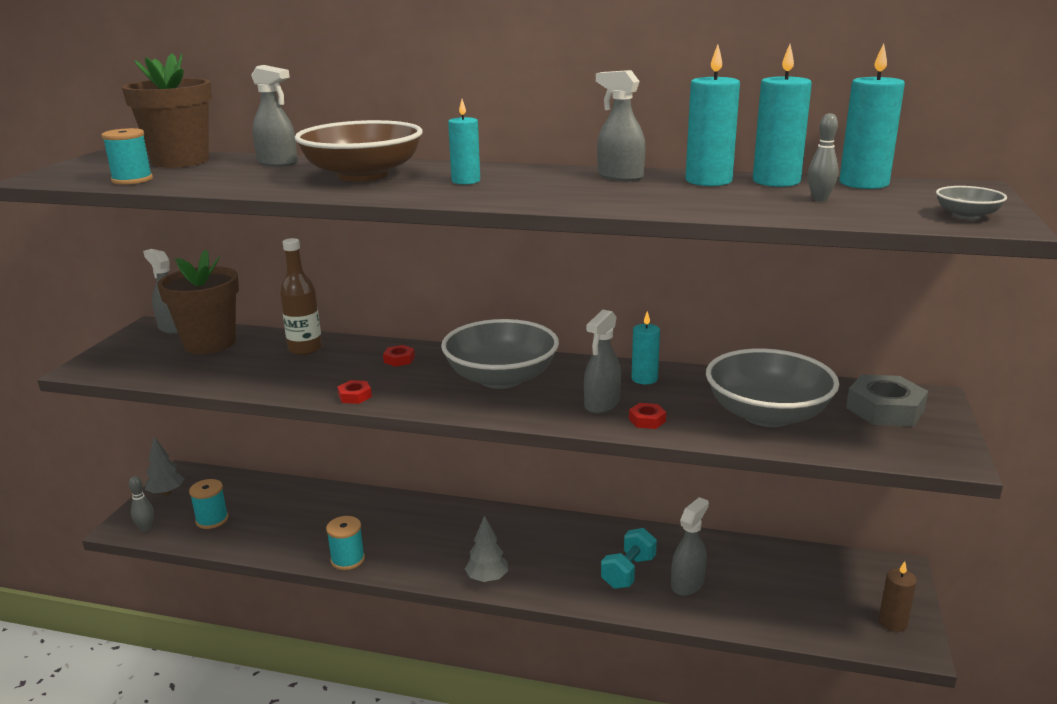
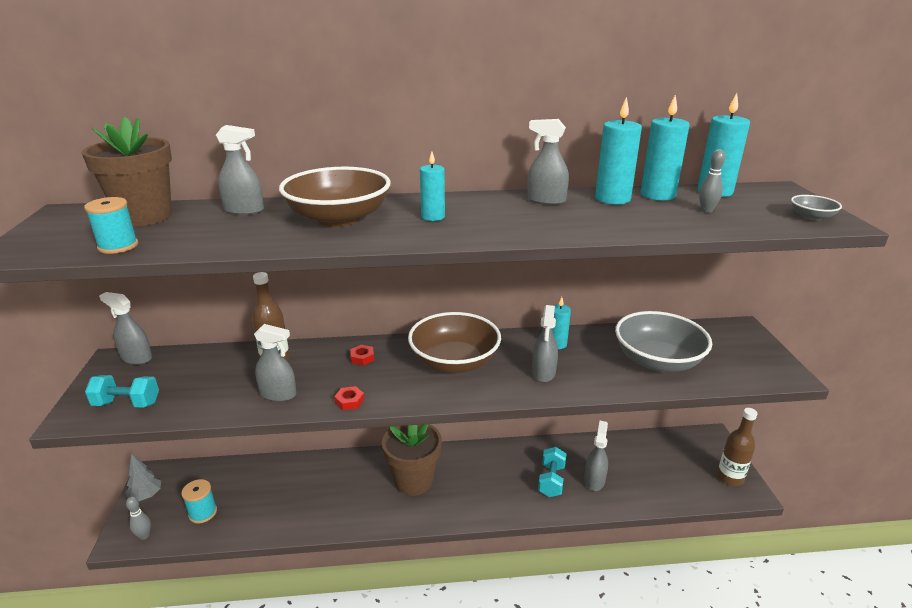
camera: 20 degrees left, 5 degrees up
brown flower pot [157,249,239,354] -> brown flower pot moved to [382,424,442,496]
turquoise spool [326,516,365,570] -> none
grey bowl [441,319,559,389] -> brown bowl [408,312,501,373]
grey tree [465,515,508,582] -> none
red nut [629,403,666,429] -> none
grey nut [846,375,928,426] -> none
brown candle [879,561,917,632] -> brown bottle [717,408,757,486]
none -> turquoise dumbbell [85,375,159,408]
none -> grey spray bottle [254,324,297,402]

